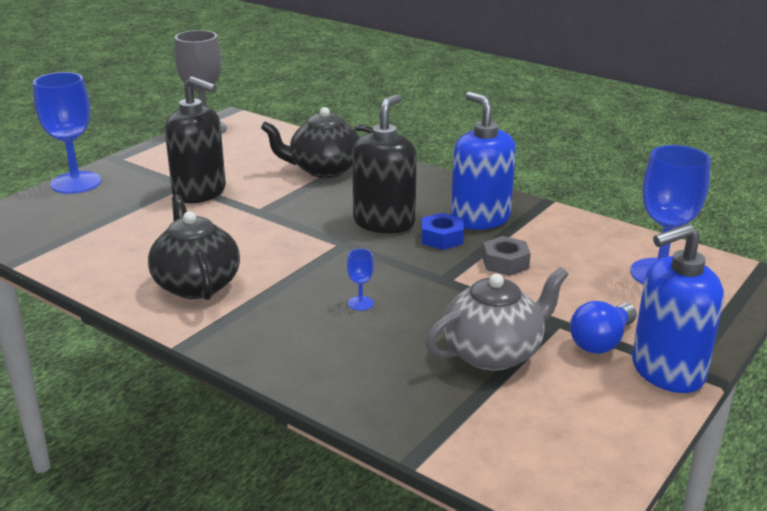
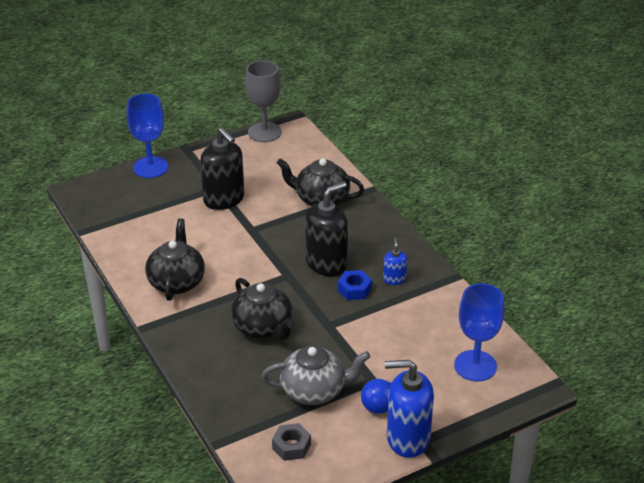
camera: 25 degrees right, 10 degrees up
blue goblet [347,249,374,311] -> black teapot [231,278,293,341]
blue soap dispenser [451,92,516,230] -> blue soap dispenser [383,238,407,285], size x0.49
grey nut [483,236,531,276] -> grey nut moved to [272,423,311,461]

